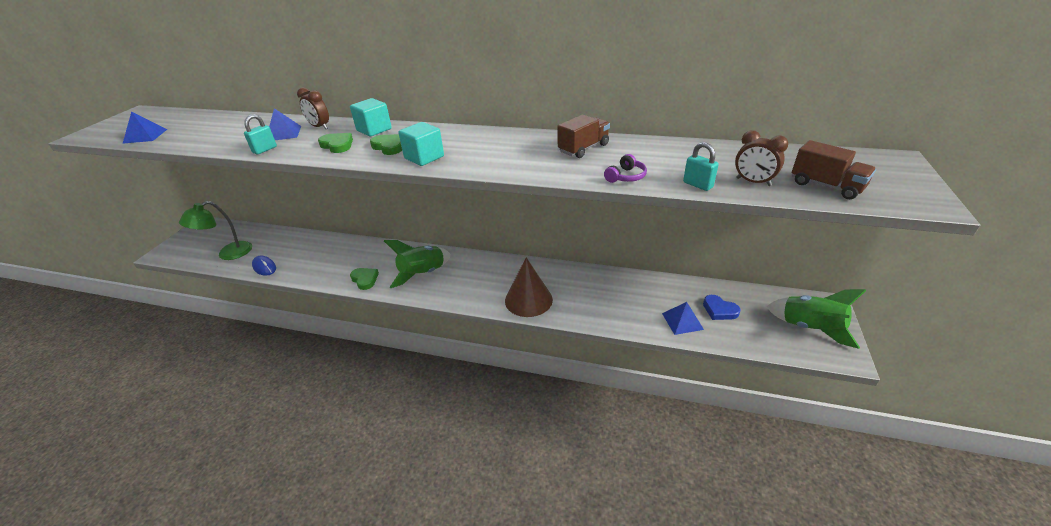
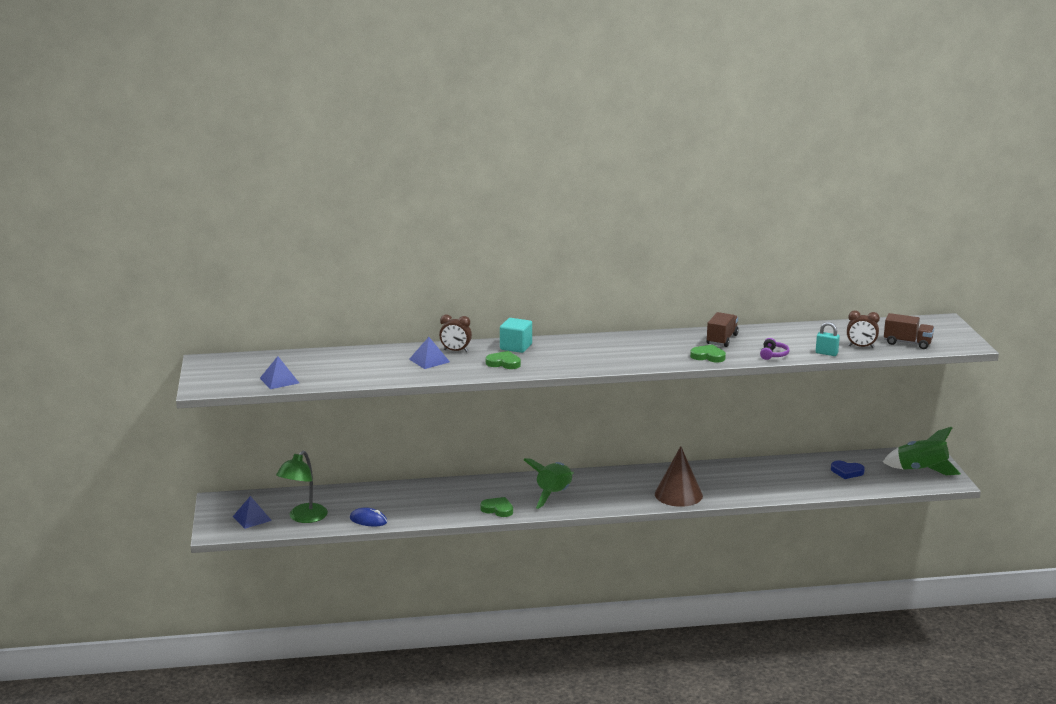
camera: 25 degrees left, 15 degrees down
turquoise padlock [244,114,277,155] -> none
green heart [370,134,402,155] -> green heart moved to [690,344,726,363]
turquoise cube [398,122,444,166] -> none
blue pyramid [662,302,704,335] -> blue pyramid moved to [233,496,272,529]

